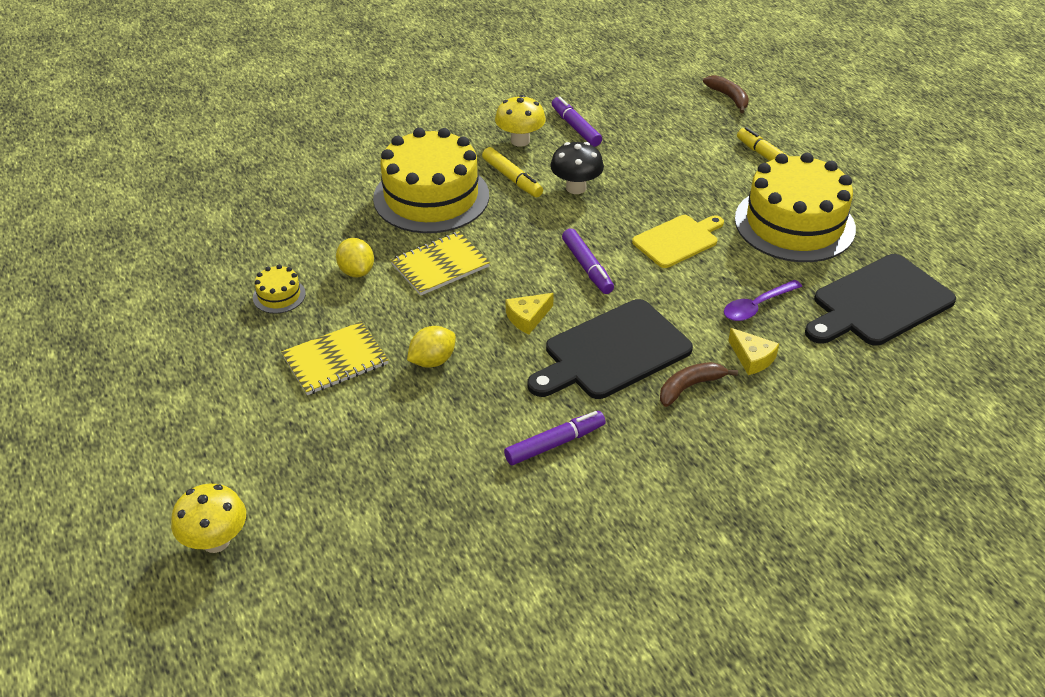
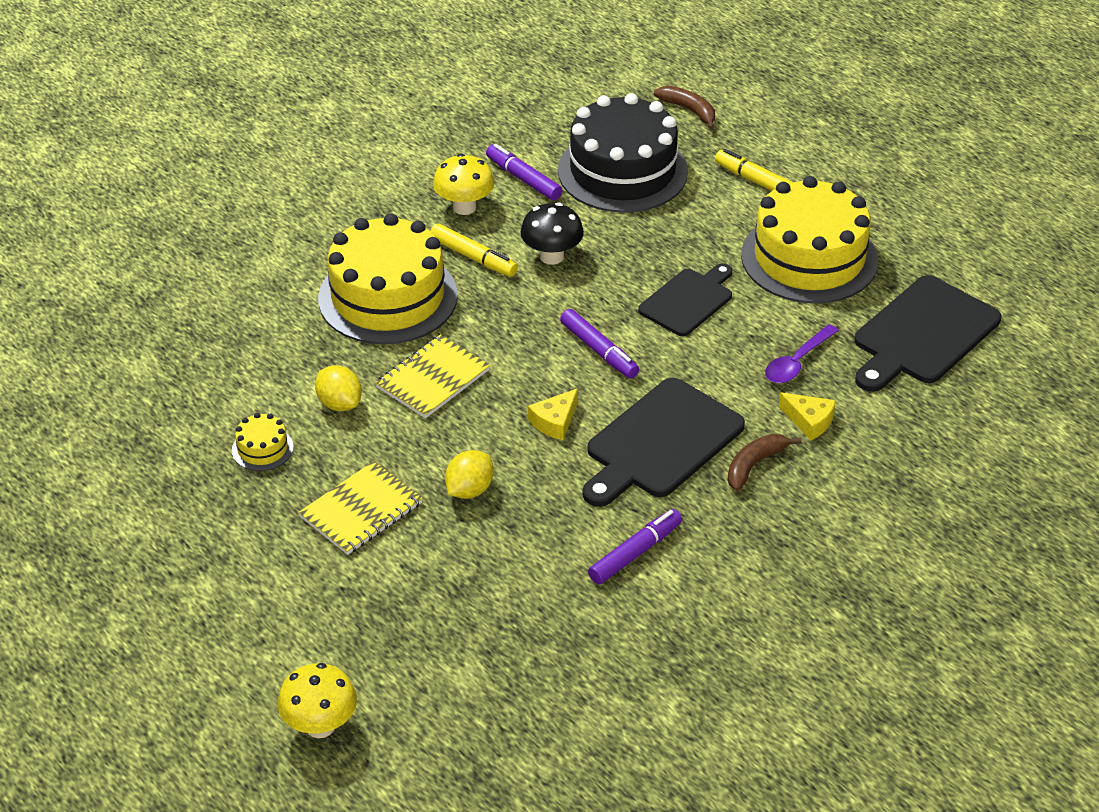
camera: 15 degrees left, 0 degrees up
yellow cutting board [632,215,724,268] -> black cutting board [638,263,732,336]
none -> black cake [558,93,688,213]

